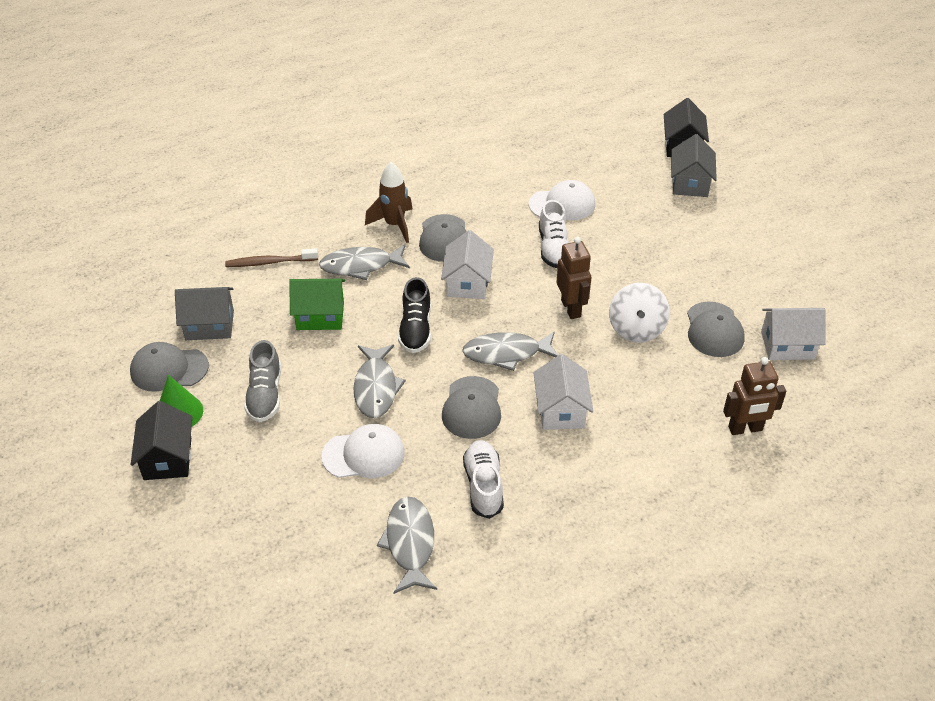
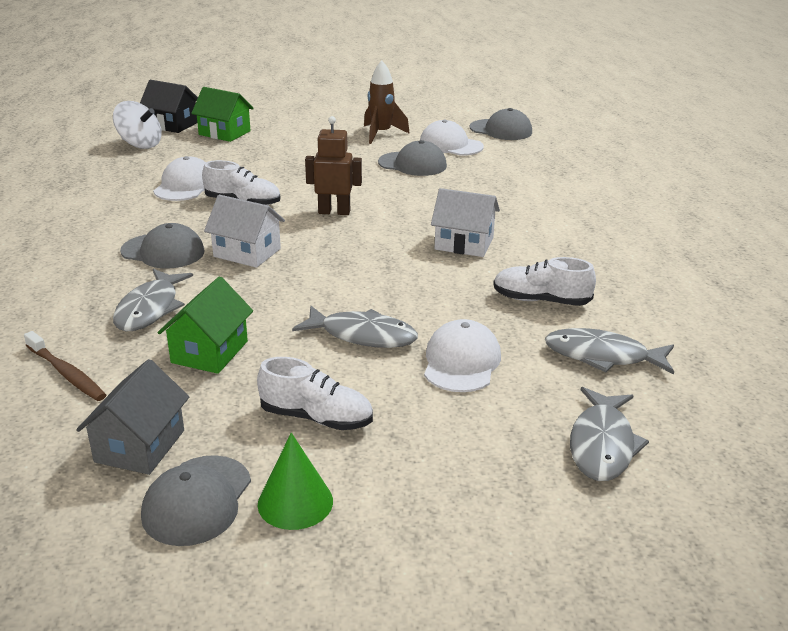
camera: 70 degrees left, 15 degrees down
black house [131,401,192,480] -> none
brown toothbrush [225,248,318,267] -> brown toothbrush turned 60 degrees counterclockwise [24,331,106,401]
grey shoe [244,340,281,422] -> white shoe [257,357,373,430]
brown rocket [365,162,412,243] -> brown rocket moved to [364,60,410,144]
black shoe [398,277,431,353] -> none
grey cap [442,376,501,439] -> grey cap moved to [470,108,532,140]
grey fish [462,331,558,371] -> grey fish moved to [570,387,649,481]
white spinning top [609,283,670,343] -> white spinning top moved to [113,101,162,149]
grey house [671,134,717,197] -> green house [191,87,254,142]
brown robot [723,357,786,435] -> none
white house [761,308,826,360] -> white cap [420,120,484,156]

